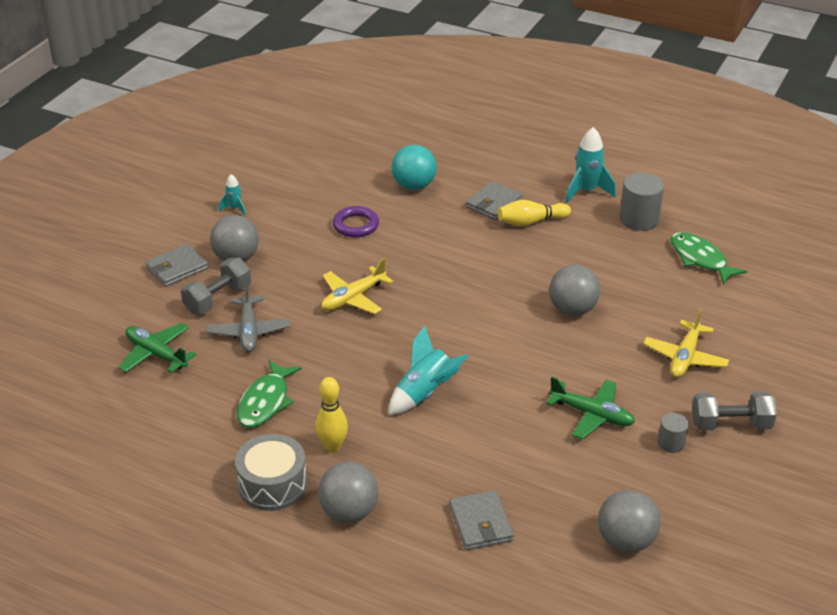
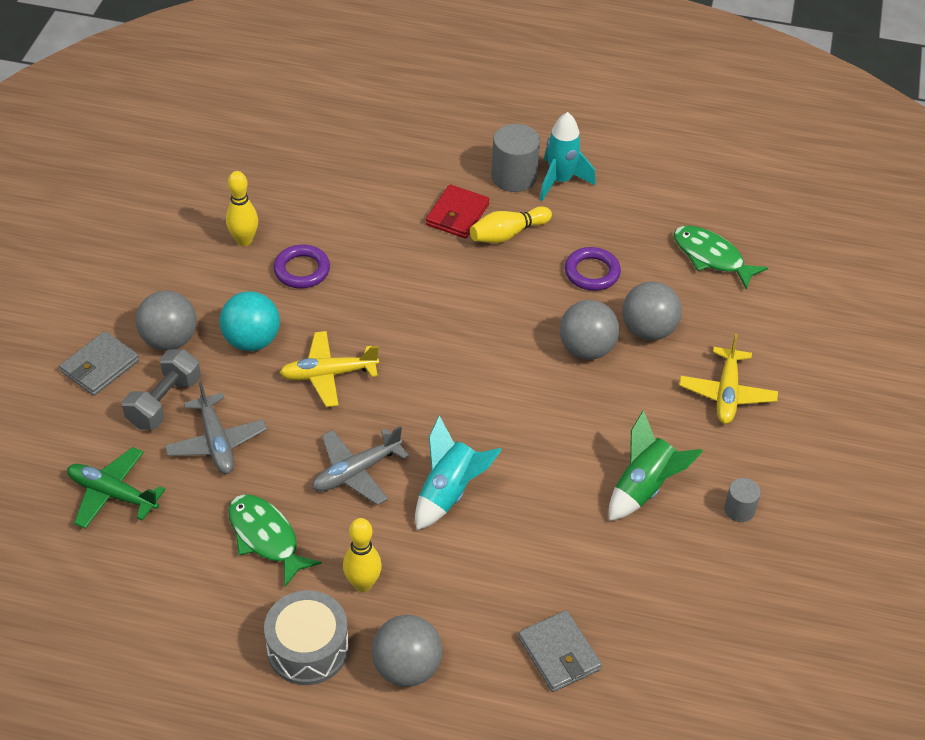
camera: 15 degrees left, 10 degrees up
turquoise rocket [219,174,246,215] -> none
green fish [237,359,302,428] -> green fish turned 135 degrees clockwise [228,494,322,587]
yellow plane [321,258,393,314] -> yellow plane turned 45 degrees clockwise [280,331,379,407]
turquoise ball [392,145,437,190] -> turquoise ball moved to [220,292,280,351]
grey wallet [466,181,522,220] -> red wallet [426,184,489,239]
green plane [546,377,635,439] -> green rocket [609,410,703,521]
grey ball [598,490,661,552] -> grey ball moved to [622,281,682,340]
grey cylinder [619,172,664,231] -> grey cylinder moved to [491,124,540,192]
grey dumbbell [692,391,777,431] -> none
none -> yellow bowling pin [226,171,258,246]
none -> grey plane [312,426,409,505]
none -> purple ring [565,247,621,291]

